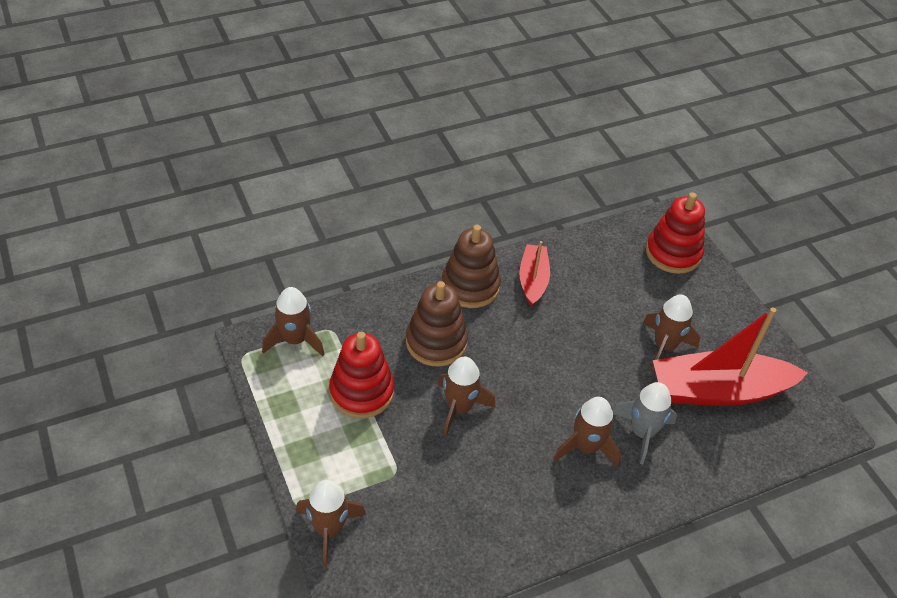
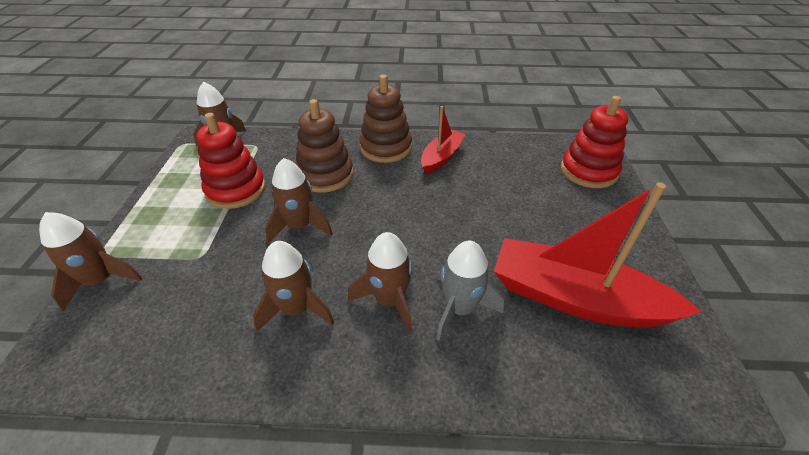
camera: 30 degrees right, 5 degrees down
brown rocket [642,294,700,370] -> brown rocket moved to [253,241,334,332]

